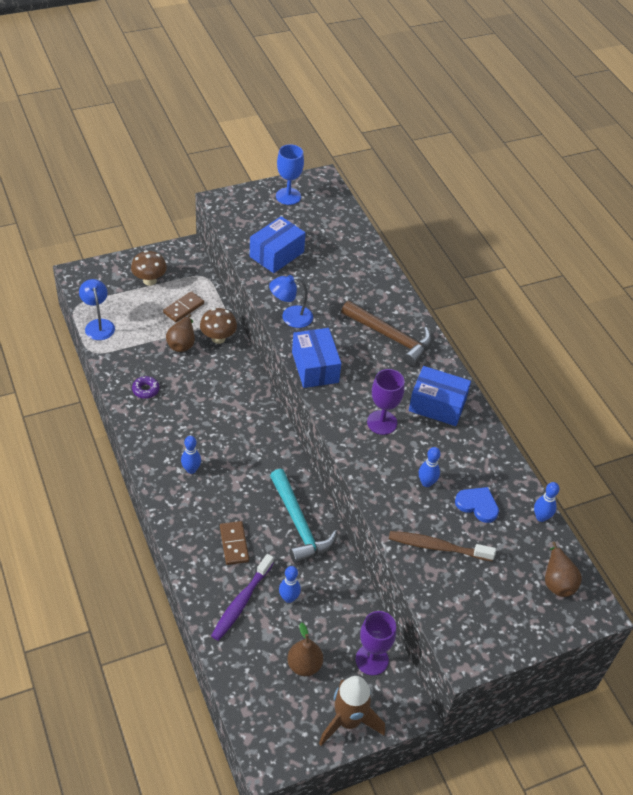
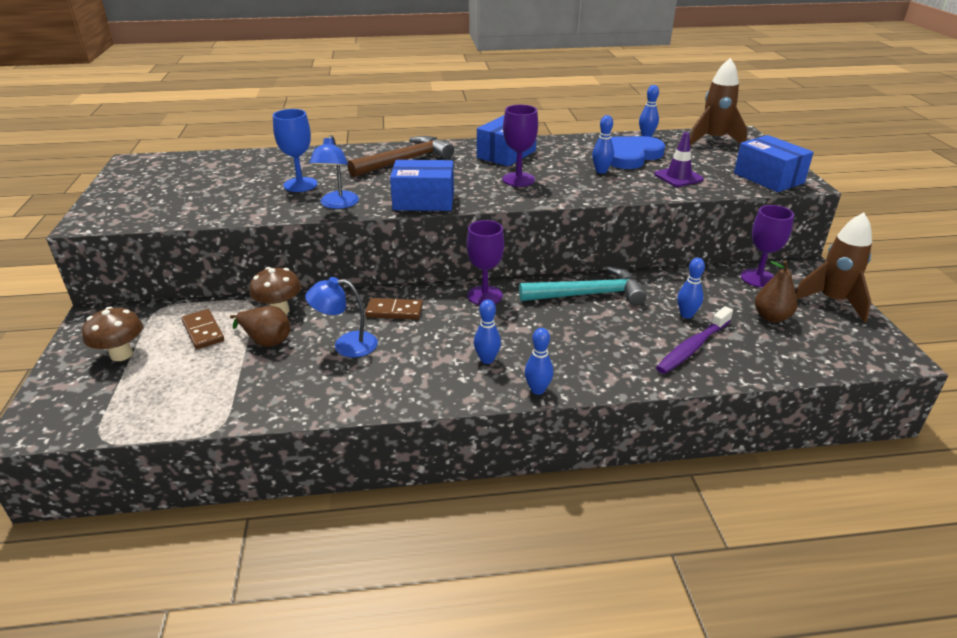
camera: 70 degrees left, 15 degrees down
blue lamp [79,279,115,340] -> blue lamp moved to [305,277,378,358]
purple donut [132,376,160,399] -> none
purple toothbrush [211,554,274,641] -> purple toothbrush turned 90 degrees clockwise [656,306,733,374]
brown domino [220,521,249,565] -> brown domino moved to [365,298,423,320]
blue box [250,216,306,273] -> blue box moved to [734,135,814,192]
blue goblet [276,144,304,205] -> blue goblet moved to [273,109,317,192]
brown toothbrush [389,531,496,561] -> purple traffic cone [654,132,704,187]
blue heart [455,487,499,523] -> blue heart [611,136,665,169], size x1.63
brown pear [545,542,582,597] -> brown rocket [690,58,748,146]
none -> purple goblet [466,220,504,305]
none -> blue bowling pin [525,328,554,395]

